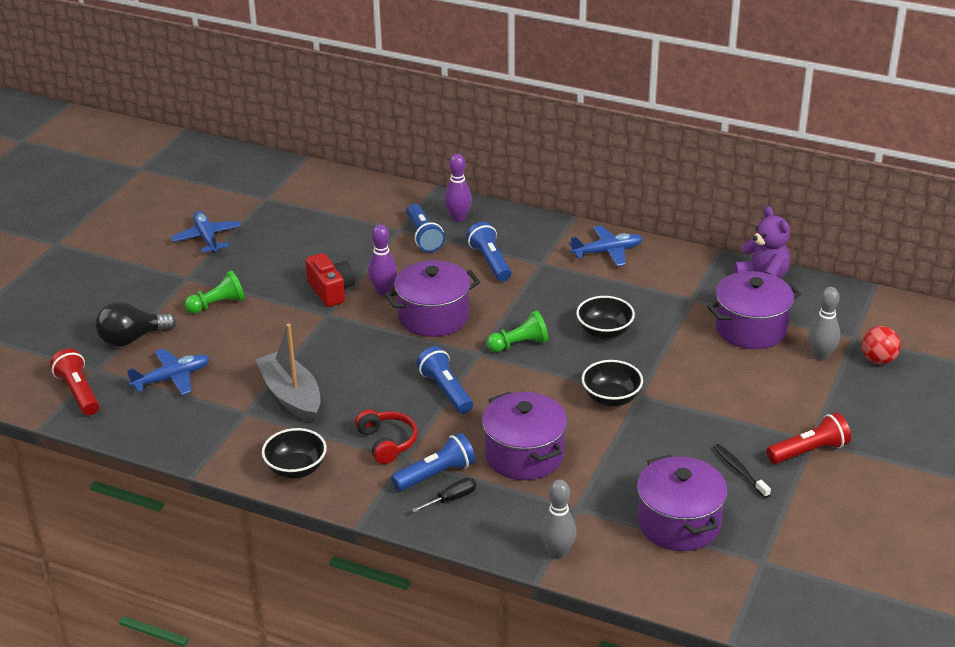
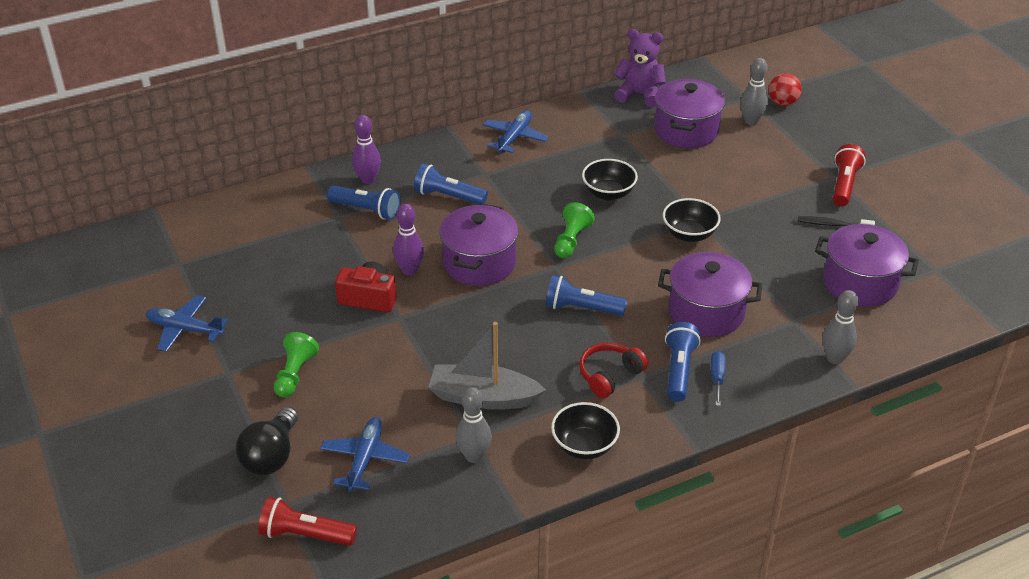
camera: 50 degrees left, 5 degrees up
red headphones [355,409,418,464] -> red headphones turned 60 degrees counterclockwise [579,342,648,398]
black screwdriver [412,478,476,513] -> blue screwdriver [711,351,726,406]
none -> grey bowling pin [456,387,492,463]

